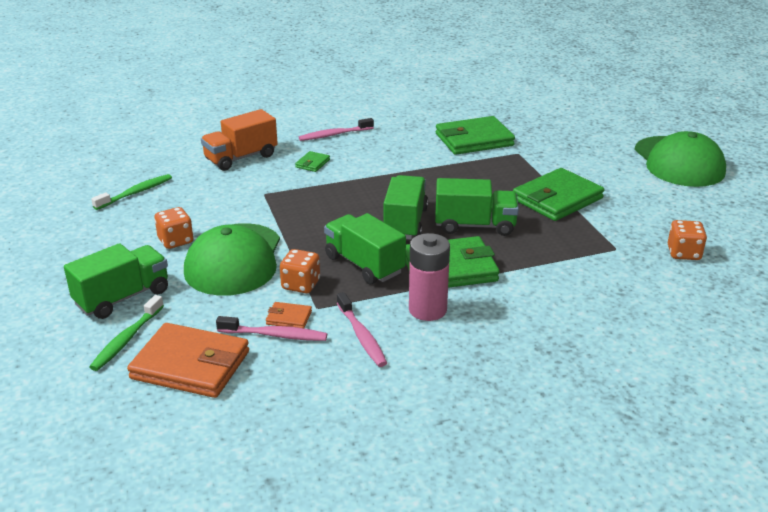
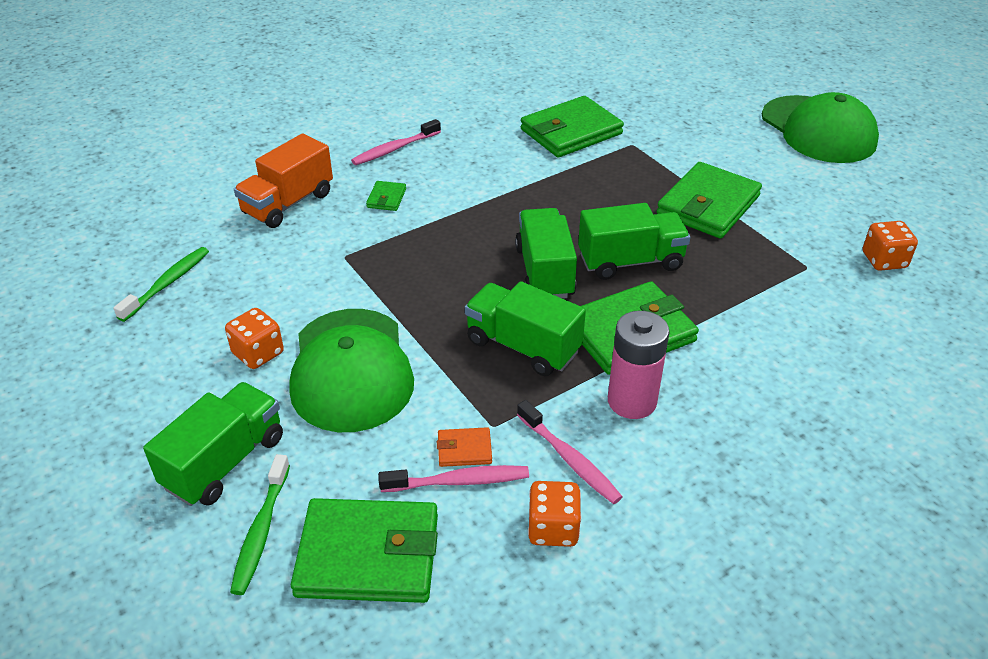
camera: 15 degrees left, 10 degrees up
orange wallet [127,323,249,398] -> green wallet [291,498,438,603]
orange dice [280,249,320,293] -> orange dice moved to [528,481,582,547]

